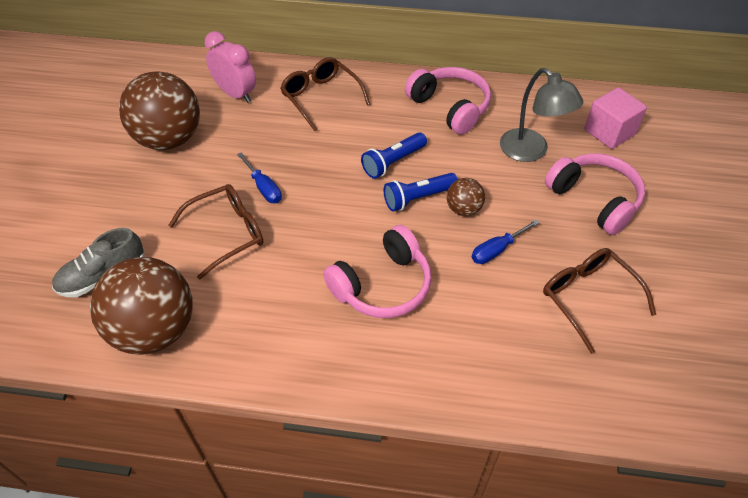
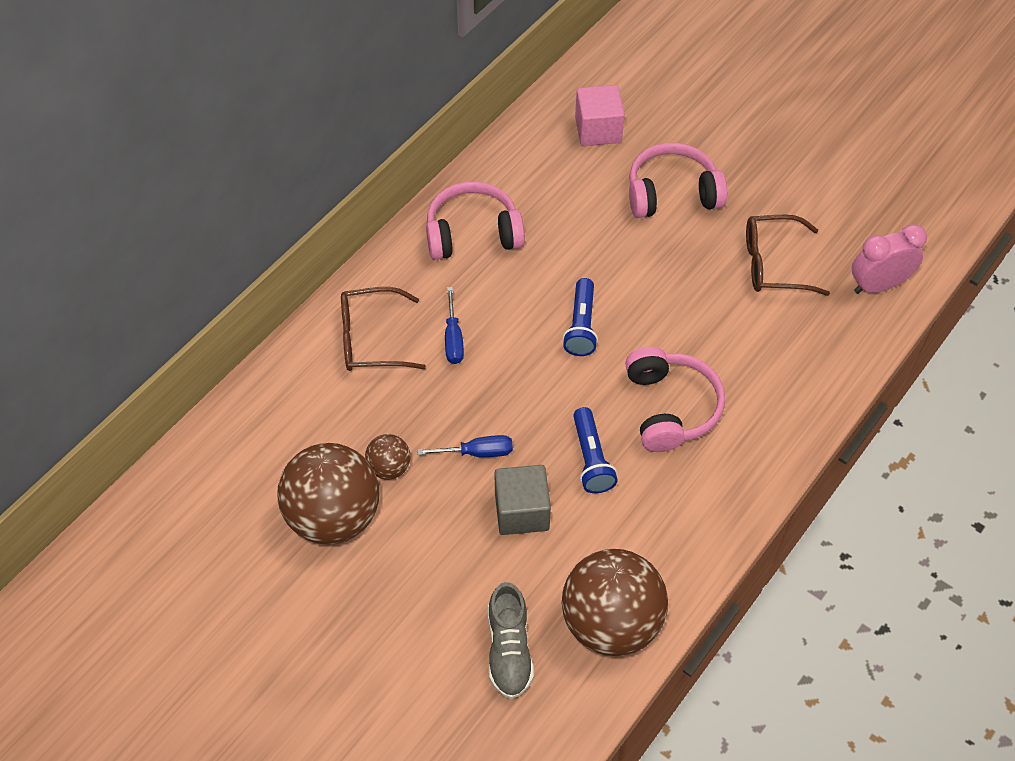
camera: 60 degrees left, 5 degrees up
brown glasses [168,184,263,280] -> grey cube [494,465,551,535]
pink clock [205,31,256,103] -> pink clock moved to [852,224,927,294]
blue flashlight [361,133,427,179] -> blue flashlight moved to [573,407,618,493]
brown ball [447,178,485,216] -> brown ball moved to [365,434,410,480]
blue screwdriver [471,220,540,264] -> blue screwdriver moved to [445,287,464,364]
grey lamp [500,68,583,162] -> none

